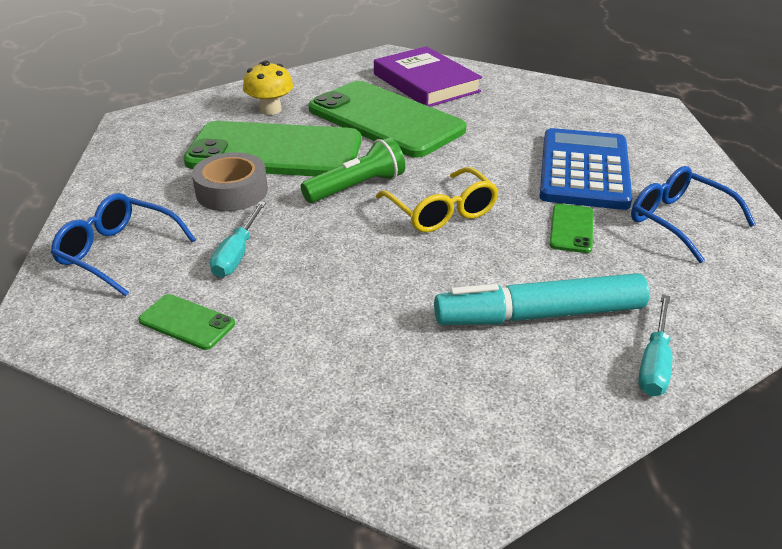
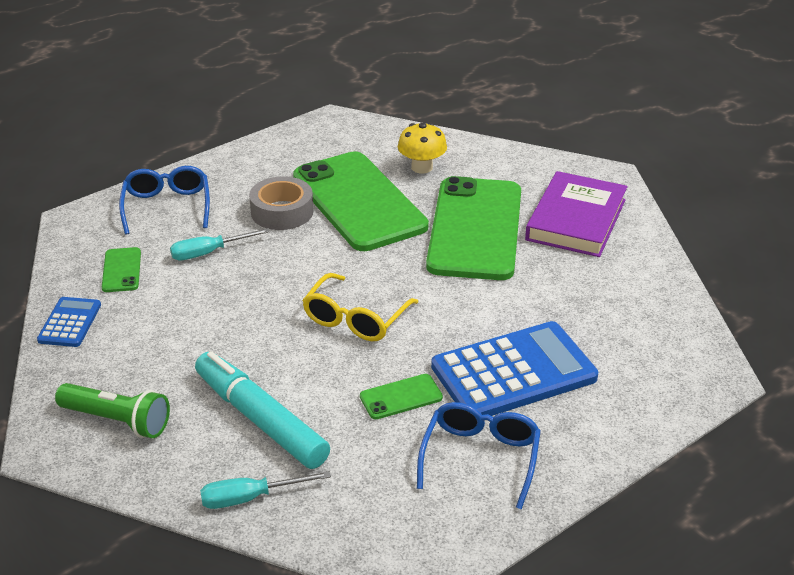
camera: 55 degrees right, 0 degrees up
green flashlight [301,137,405,203] -> green flashlight moved to [55,383,170,438]
none -> blue calculator [37,297,101,347]

